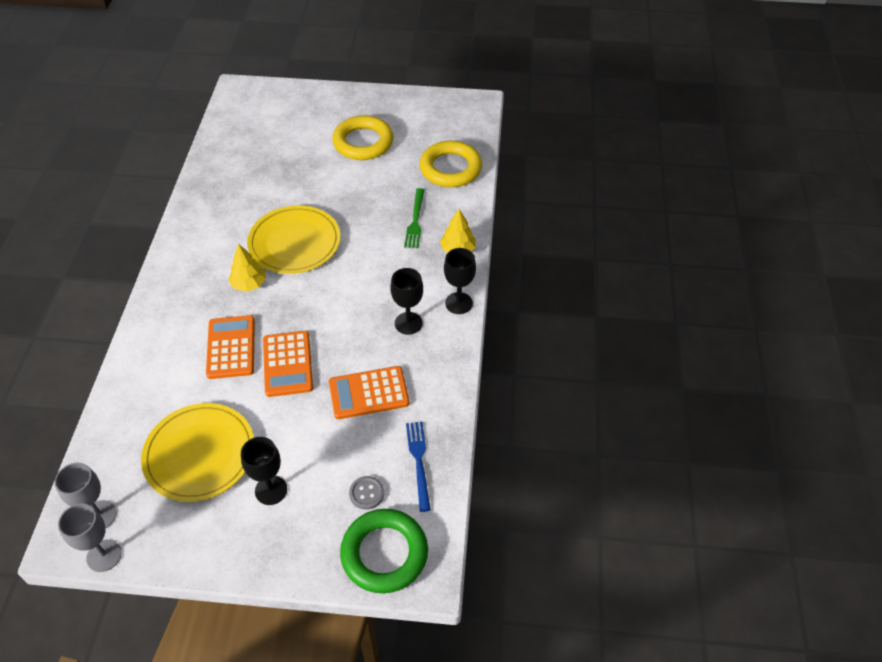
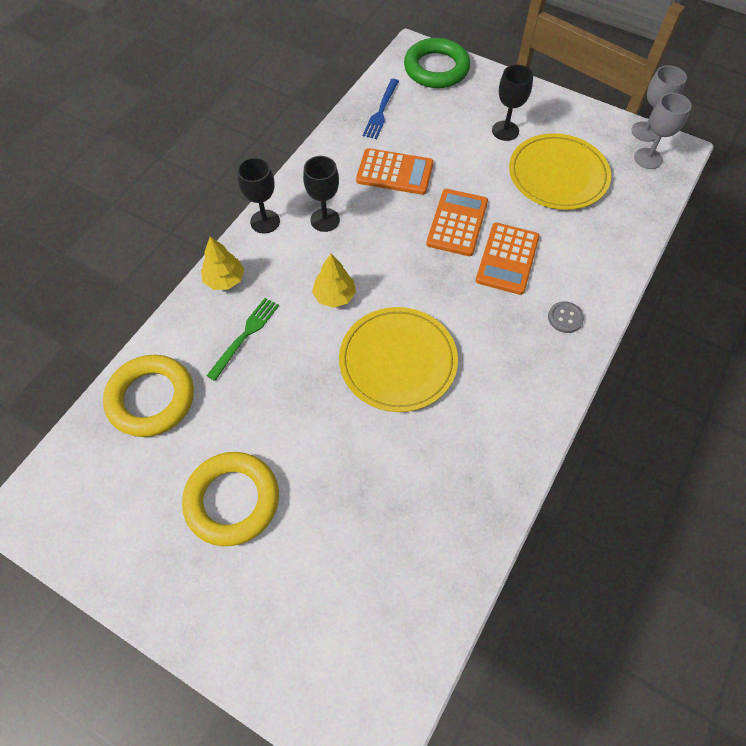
camera: 155 degrees left, 10 degrees up
yellow tree [228,244,266,292] -> yellow tree moved to [312,254,356,308]
grey button [349,476,384,510] -> grey button moved to [548,301,584,333]

